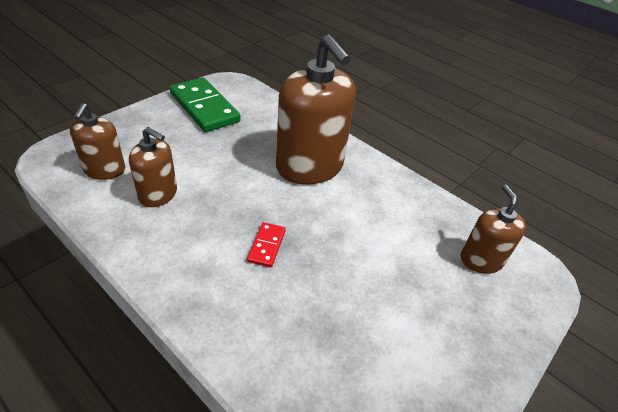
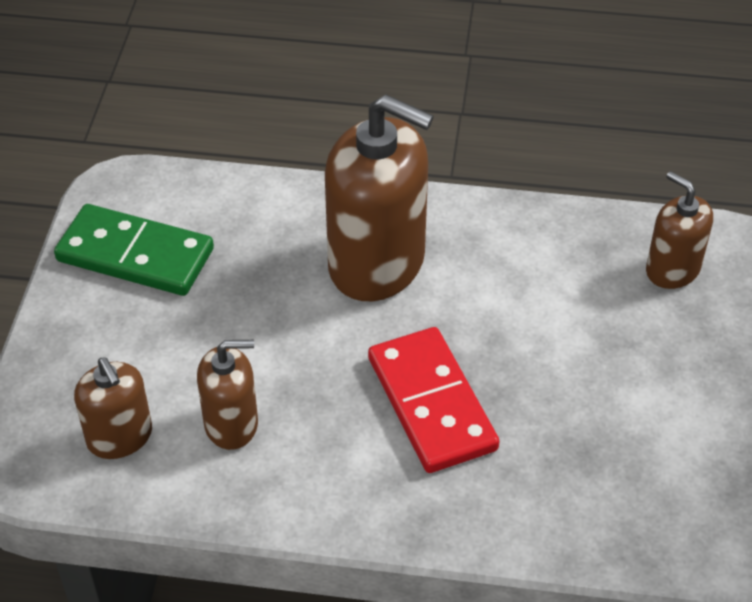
camera: 30 degrees left, 5 degrees up
red domino [247,222,286,267] -> red domino [368,327,499,473], size x2.12

